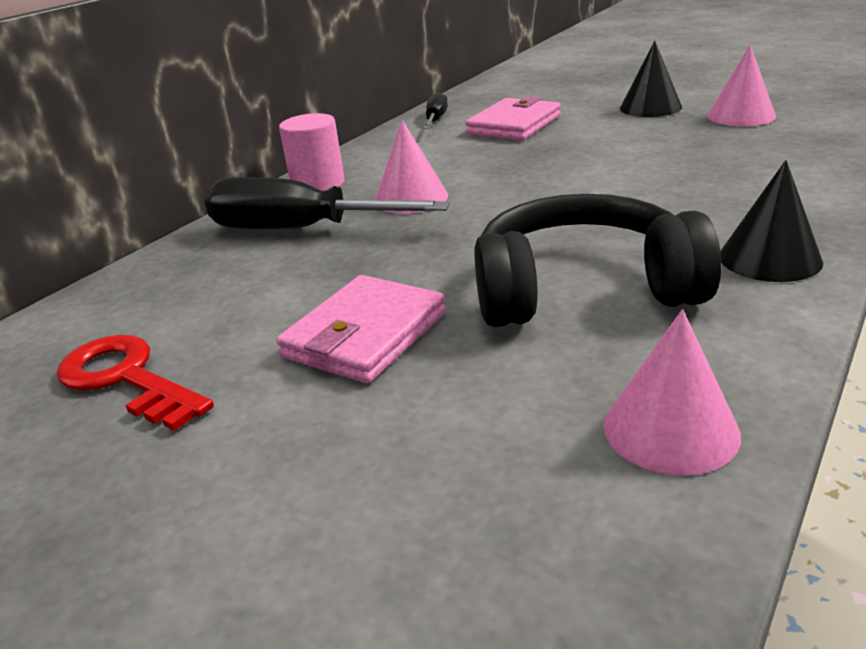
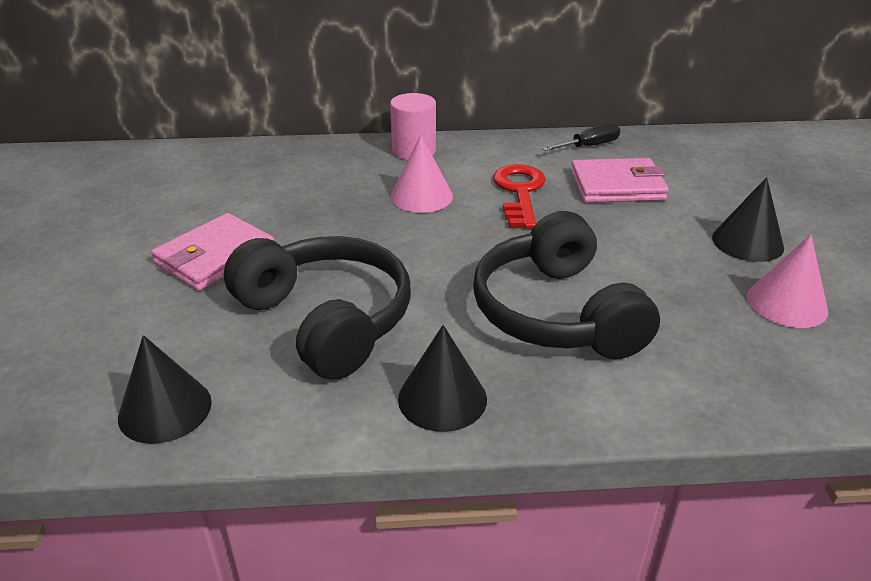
camera: 50 degrees right, 5 degrees up
red key [56,335,214,431] -> red key moved to [493,164,546,229]
black screwdriver [205,177,450,230] -> none
pink wallet [276,275,446,383] -> pink wallet turned 45 degrees counterclockwise [151,213,274,291]
pink cone [604,309,741,475] -> black cone [118,335,212,444]
none -> black headphones [473,211,660,359]

